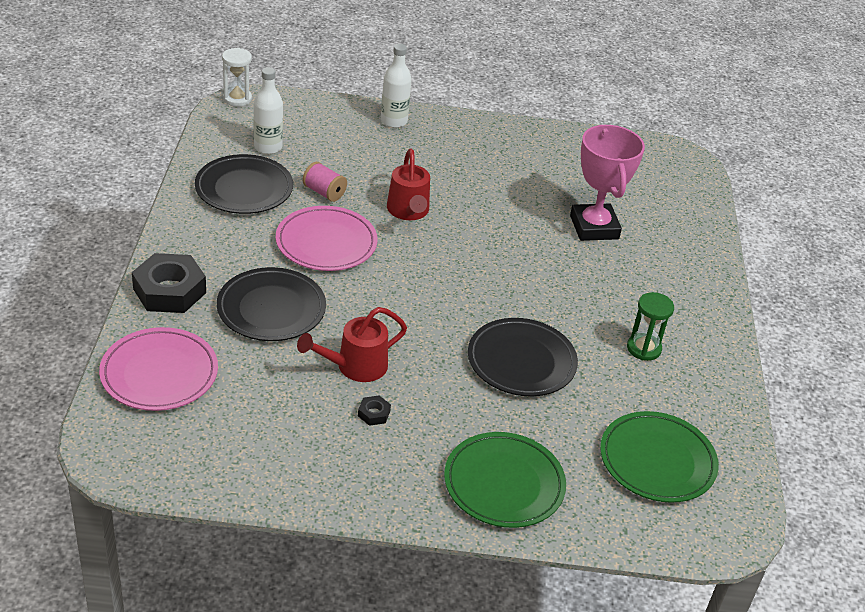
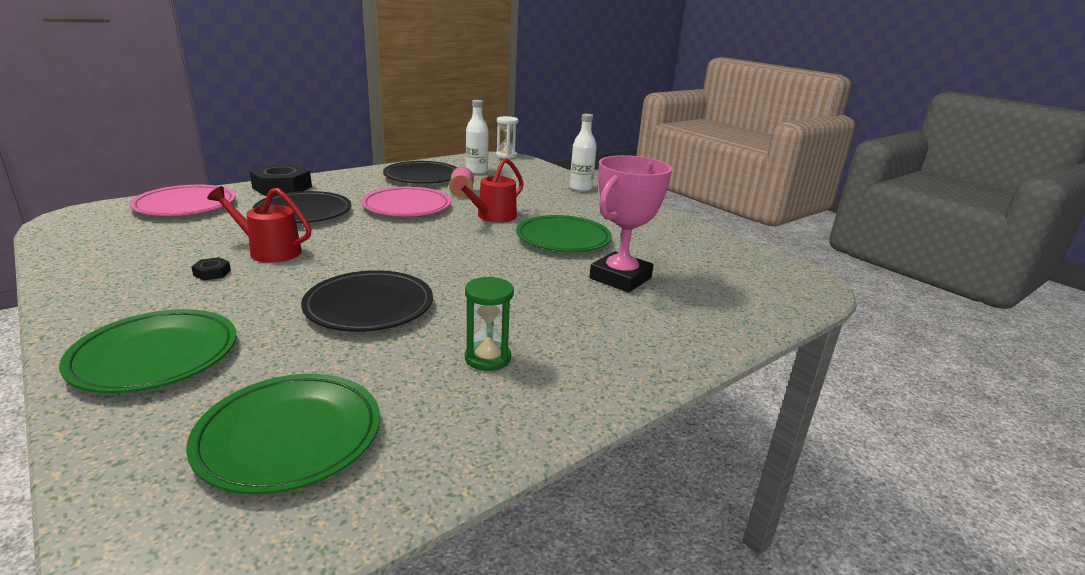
camera: 50 degrees right, 15 degrees down
none -> green plate [516,215,612,252]

